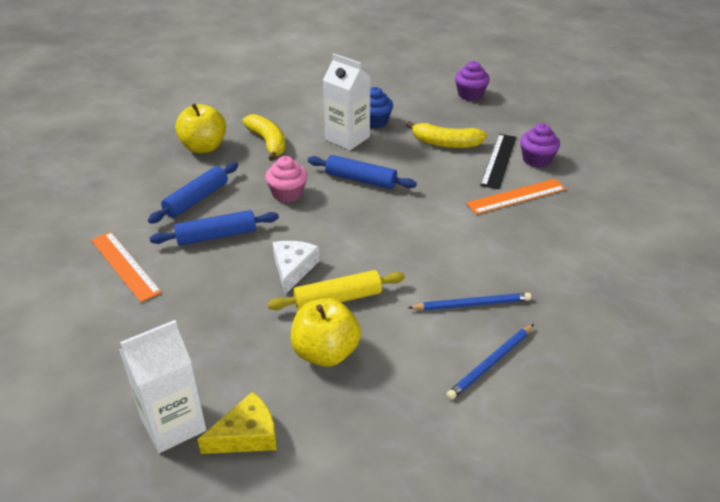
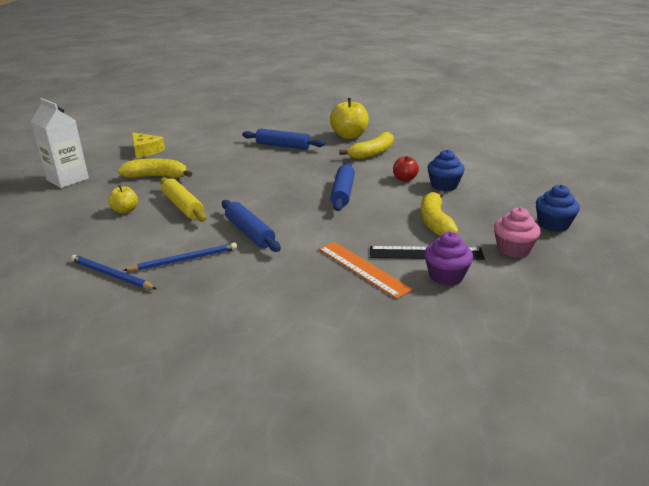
camera: 75 degrees right, 10 degrees down
orange ruler [91,232,162,302] -> none
blue rolling pin [150,210,279,246] -> blue rolling pin moved to [222,200,281,252]
yellow cheese [198,391,277,454] -> yellow cheese moved to [132,132,165,158]
pink cupcake [265,156,307,203] -> pink cupcake moved to [494,207,541,258]
white cheese [272,241,320,295] -> none
yellow apple [291,298,361,367] -> yellow apple [108,185,138,214], size x0.56
white carton [323,53,370,150] -> red apple [393,156,419,182]
blue pencil [408,293,531,310] -> blue pencil turned 90 degrees counterclockwise [123,243,237,271]
purple cupcake [455,61,490,101] -> blue cupcake [536,185,580,232]
none -> yellow banana [118,158,193,178]

